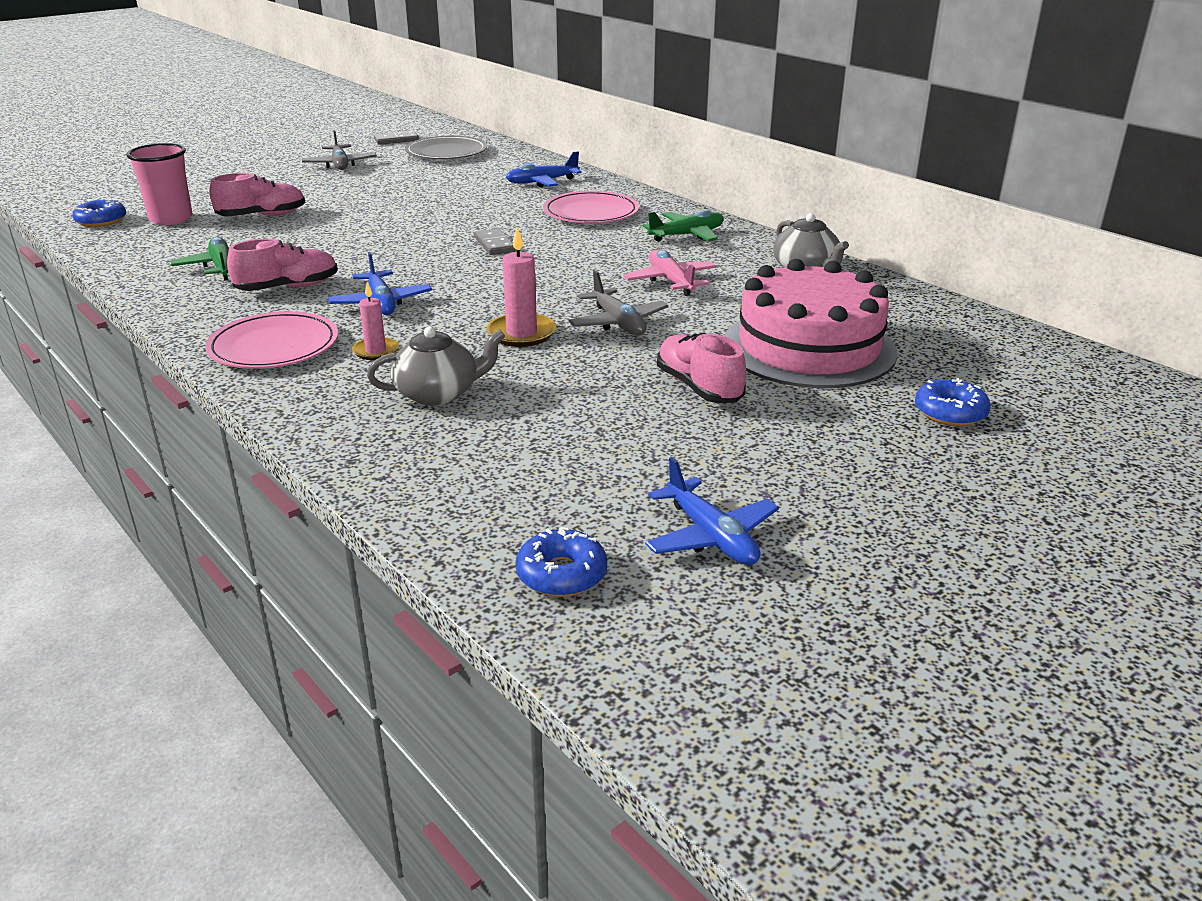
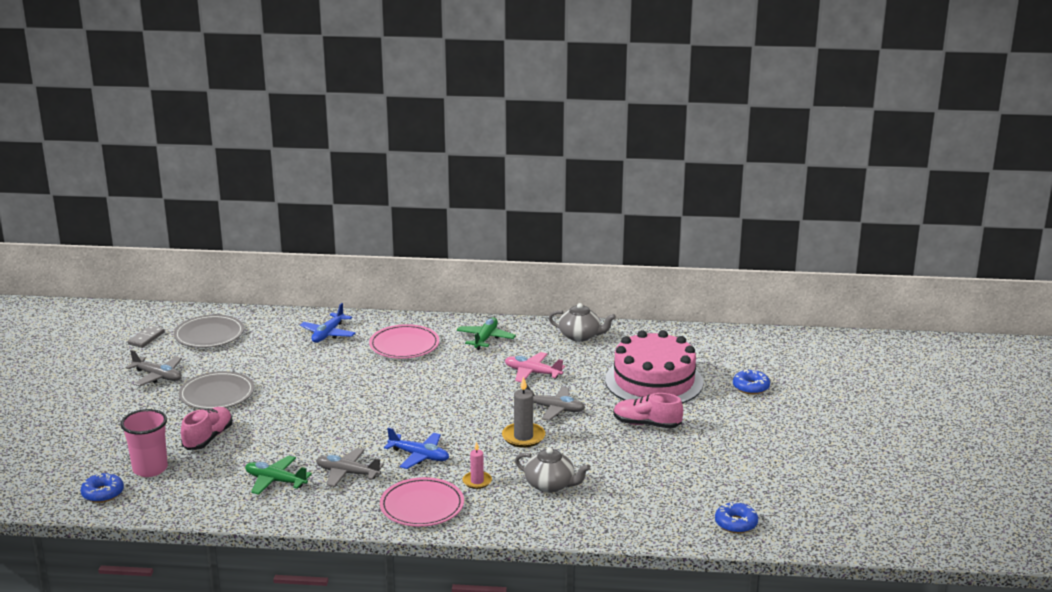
camera: 45 degrees left, 5 degrees down
pink shoe [227,239,338,291] -> grey plane [316,448,384,487]
grey teapot [367,326,505,405] -> grey teapot turned 90 degrees clockwise [515,447,590,493]
grey domino [474,228,516,255] -> none
pink candle [487,227,556,347] -> grey candle [502,377,545,448]
blue plane [645,457,779,565] -> none
none -> grey plate [179,371,254,409]

